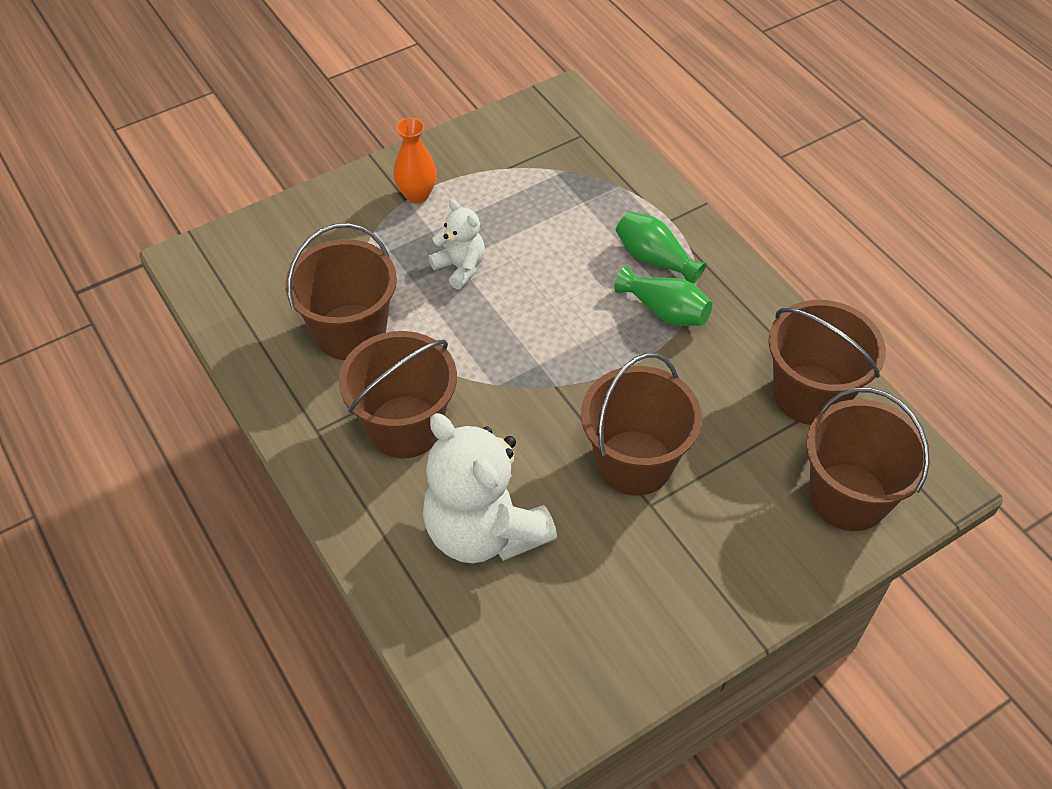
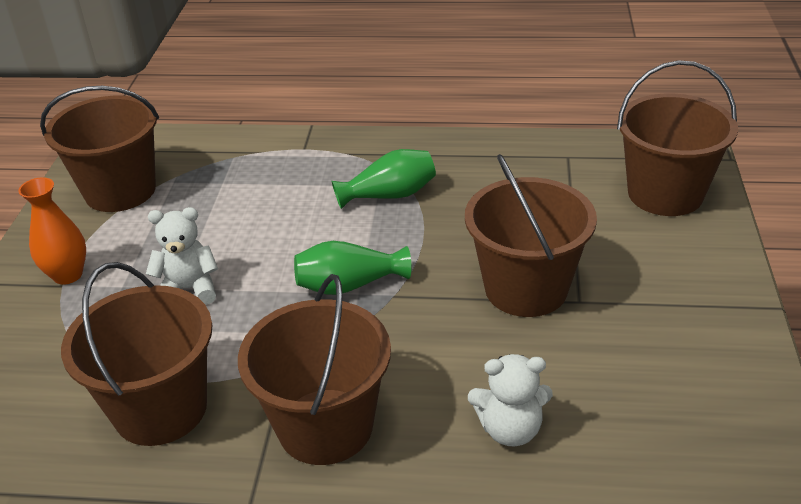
camera: 50 degrees left, 15 degrees down
white teddy bear [423,413,557,563] -> white teddy bear [468,354,553,446], size x0.51
green vase [616,212,706,284] -> green vase moved to [294,241,412,295]
brown bucket [768,300,886,425] -> brown bucket moved to [40,86,159,212]

